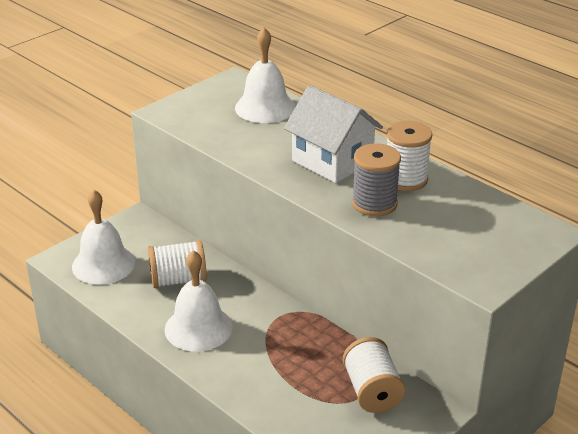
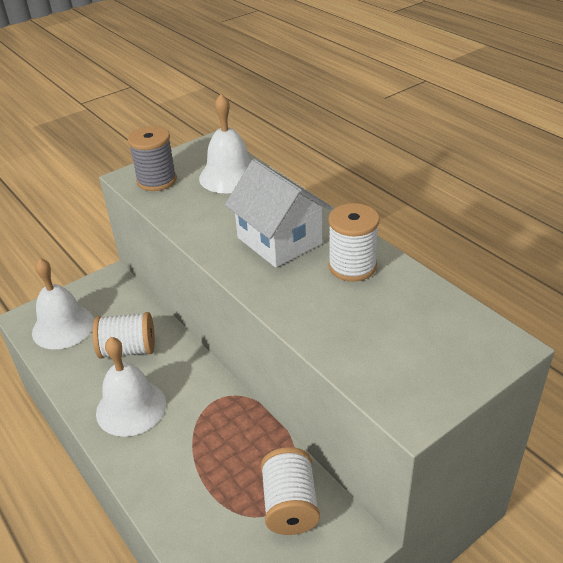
camera: 10 degrees right, 5 degrees up
grey spool [352,143,401,216] -> grey spool moved to [128,126,177,191]

